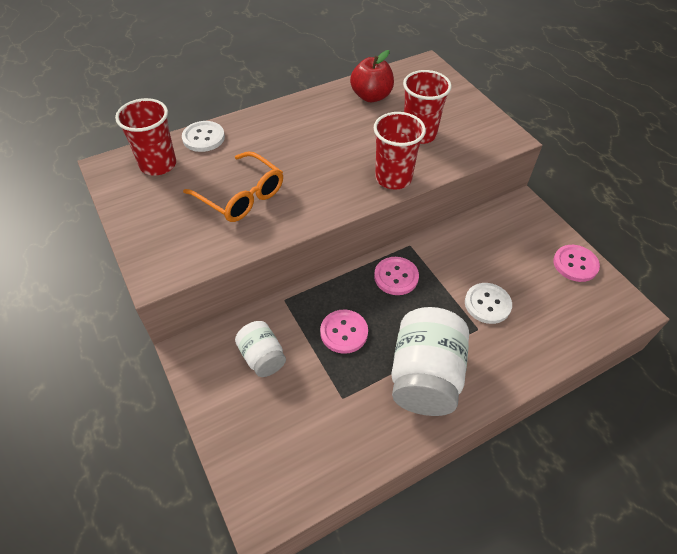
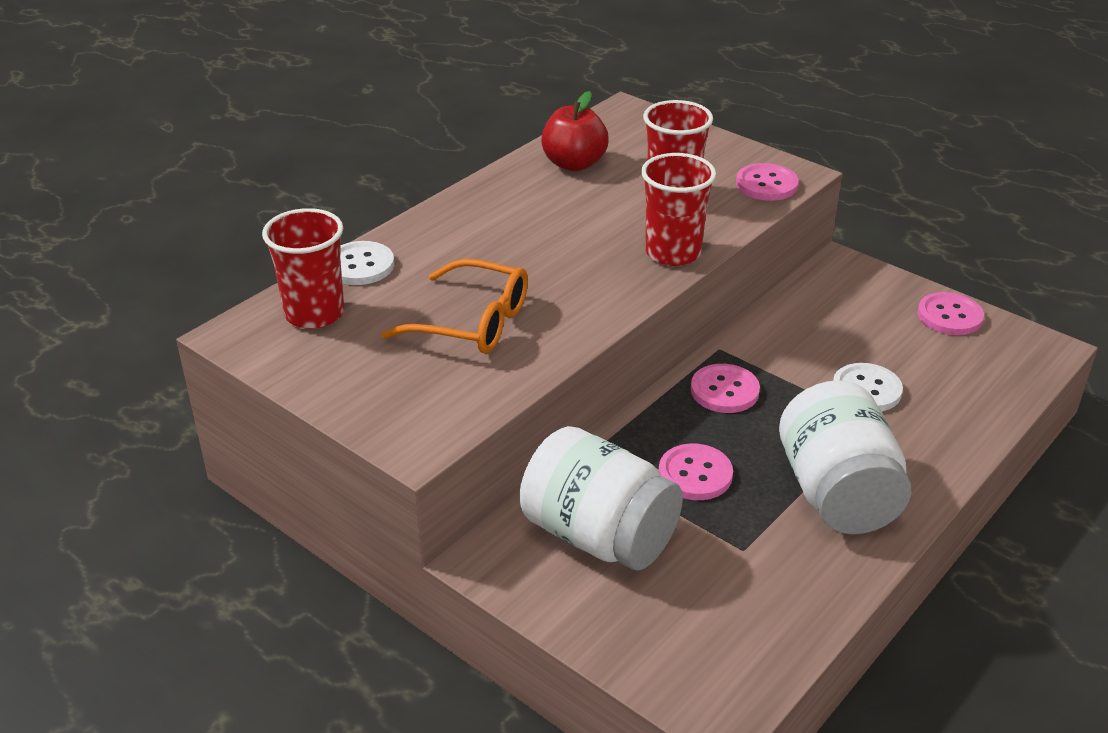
camera: 20 degrees left, 15 degrees down
white jar [235,321,286,377] -> white jar [520,426,683,571], size x1.84
none -> pink button [736,163,799,201]

